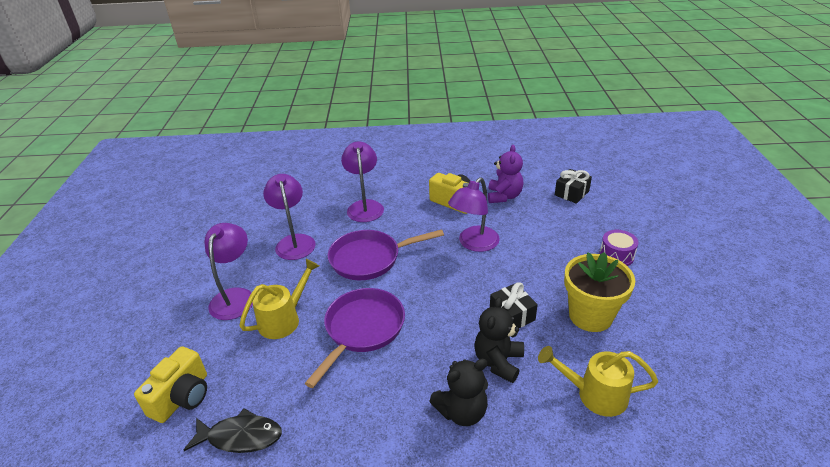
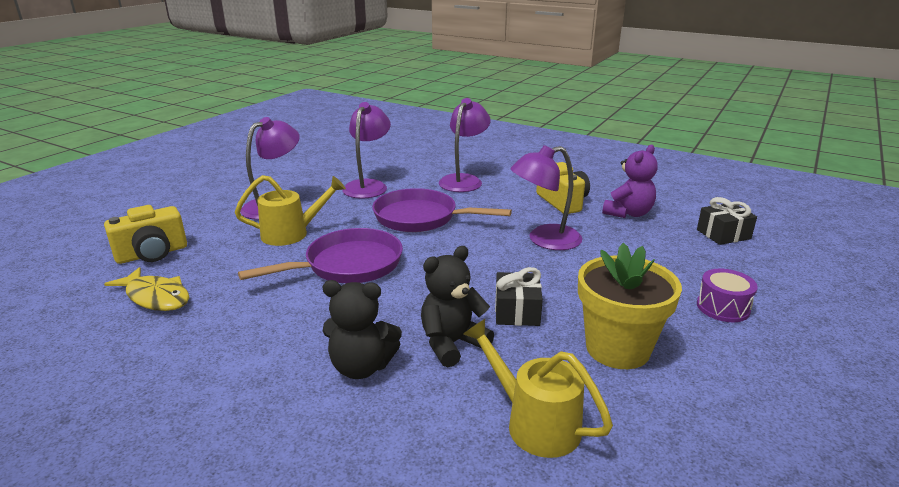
camera: 30 degrees right, 10 degrees down
black fish [184,408,282,453] -> yellow fish [104,267,189,311]

